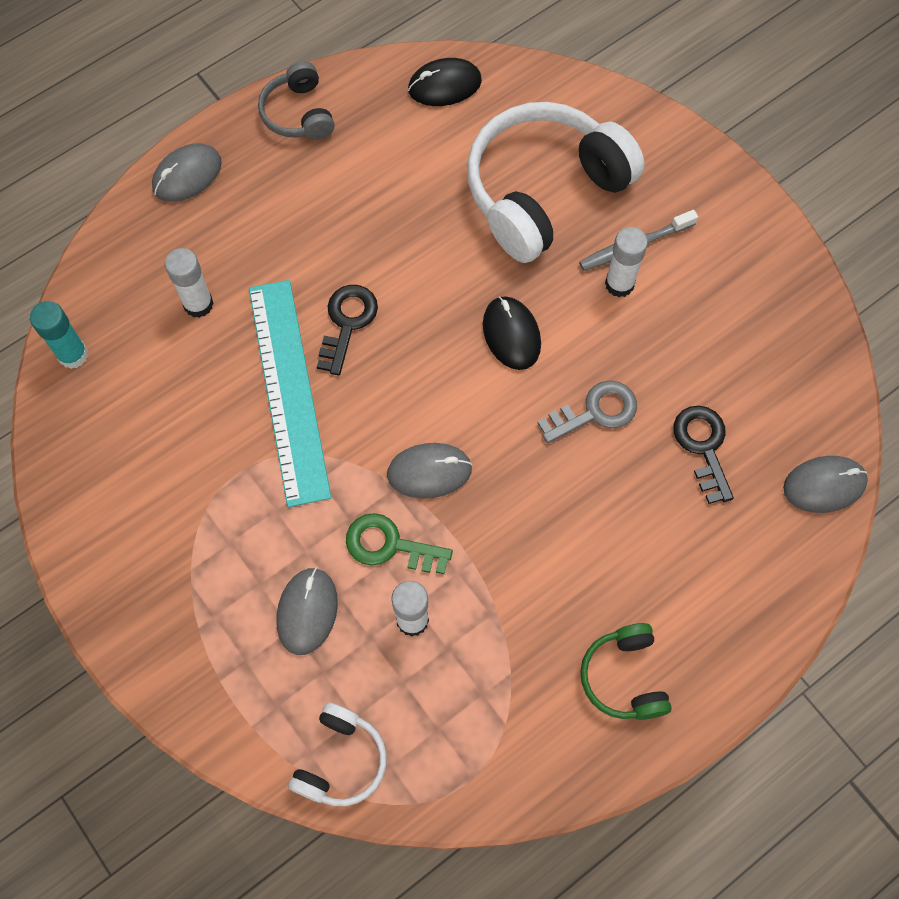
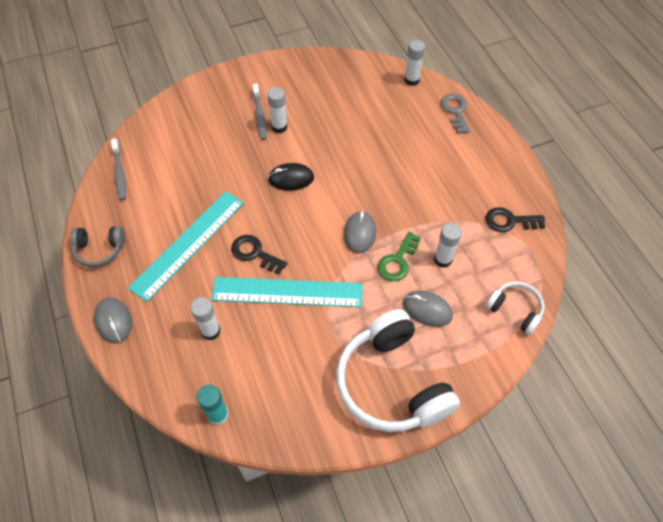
camera: 75 degrees left, 10 degrees down
black mouse [408,58,482,106] -> grey toothbrush [111,138,126,200]
white headphones [467,102,645,263] -> white headphones moved to [336,309,460,432]
grey key [537,380,637,444] -> grey key moved to [441,94,470,134]
green headphones [580,623,672,720] -> none
black key [673,406,734,504] -> black key moved to [486,207,545,232]
grey mouse [783,456,868,513] -> white glue stick [404,40,425,86]
none -> turquoise ruler [128,191,244,302]

